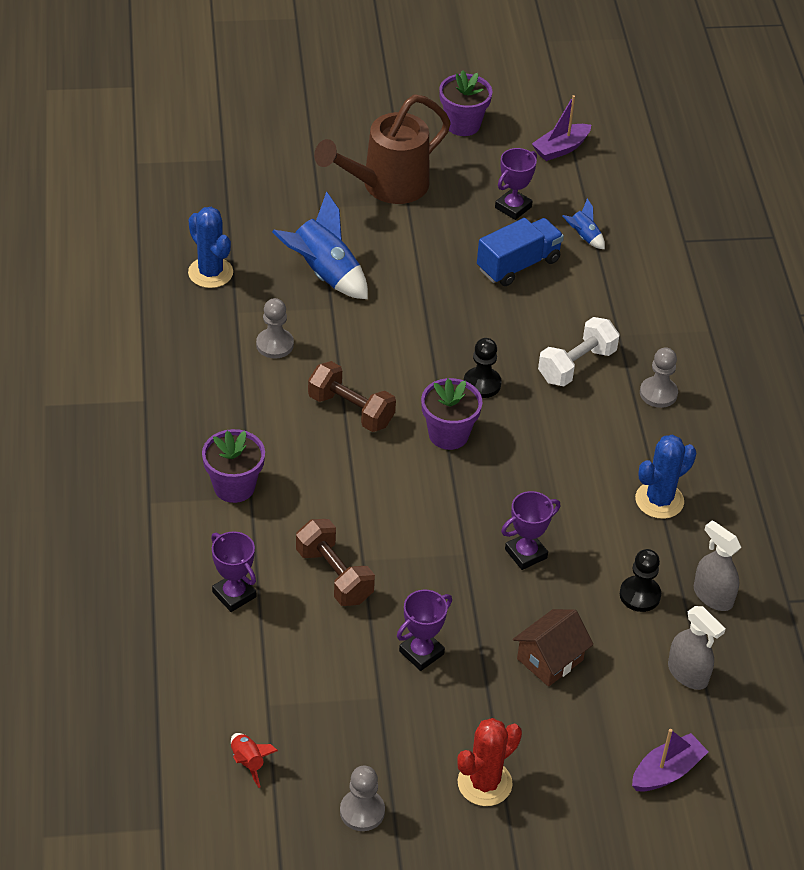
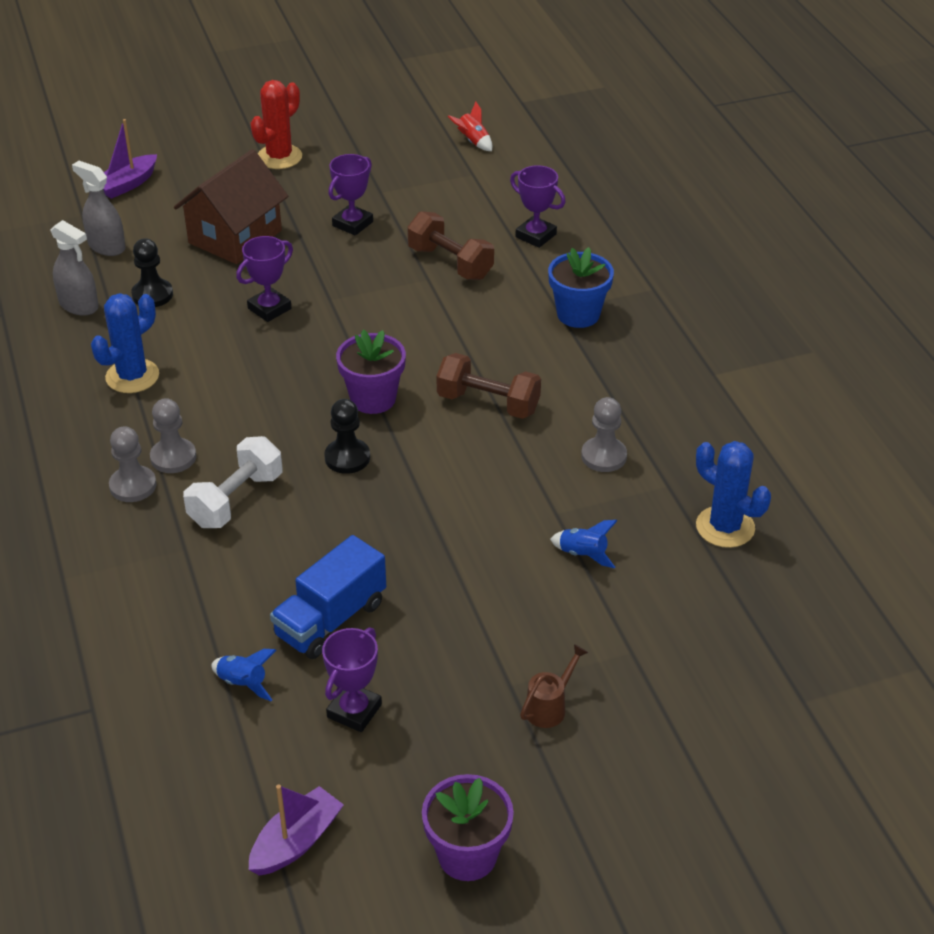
camera: 170 degrees right, 5 degrees down
purple flower pot [202,429,265,503] -> blue flower pot [548,247,614,328]
blue rocket [272,191,368,299] -> blue rocket [550,520,617,568], size x0.48
brown watering can [314,94,451,204] -> brown watering can [520,644,588,728], size x0.40
grey pawn [340,766,385,831] -> grey pawn moved to [150,398,196,473]
brown house [513,609,593,687] -> brown house [174,149,288,264], size x1.53

